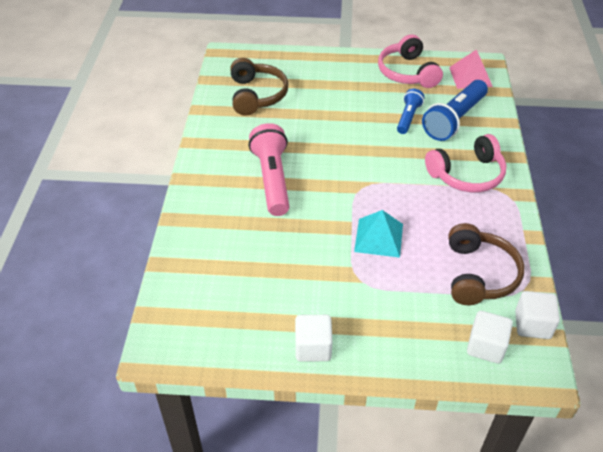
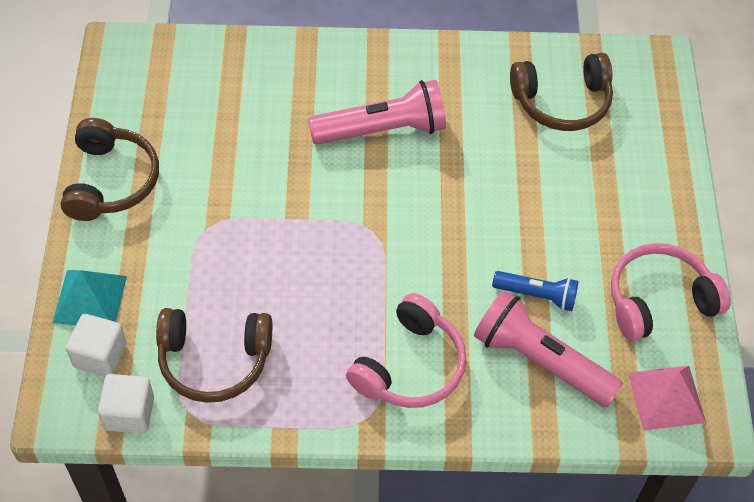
camera: 85 degrees right, 10 degrees up
white cube [295,314,332,362] -> brown headphones [61,118,159,221]
turquoise pyramid [354,210,403,258] -> turquoise pyramid moved to [52,270,127,325]
blue flashlight [422,80,488,141] -> pink flashlight [474,290,623,407]
pink headphones [425,134,507,192] -> pink headphones turned 120 degrees counterclockwise [346,293,466,408]

